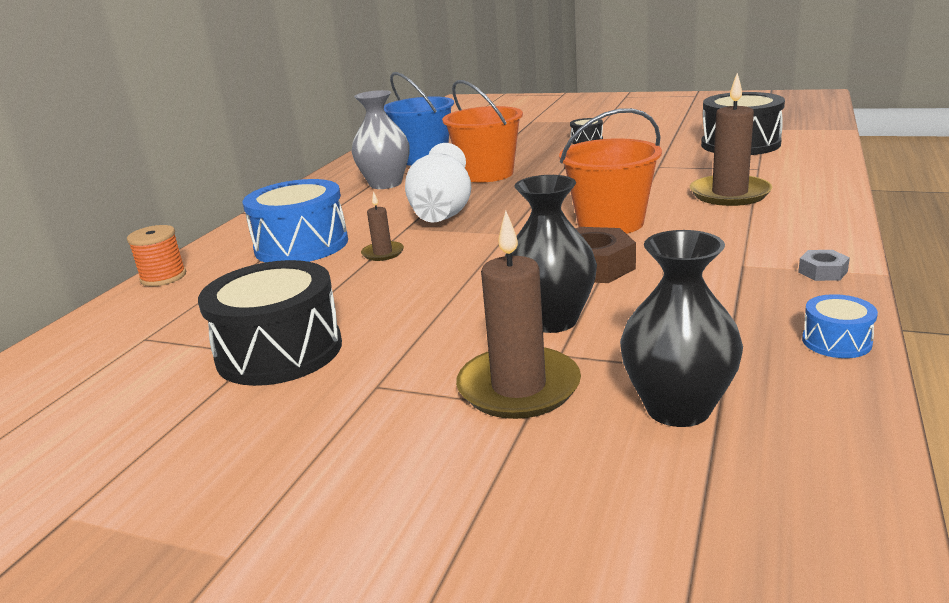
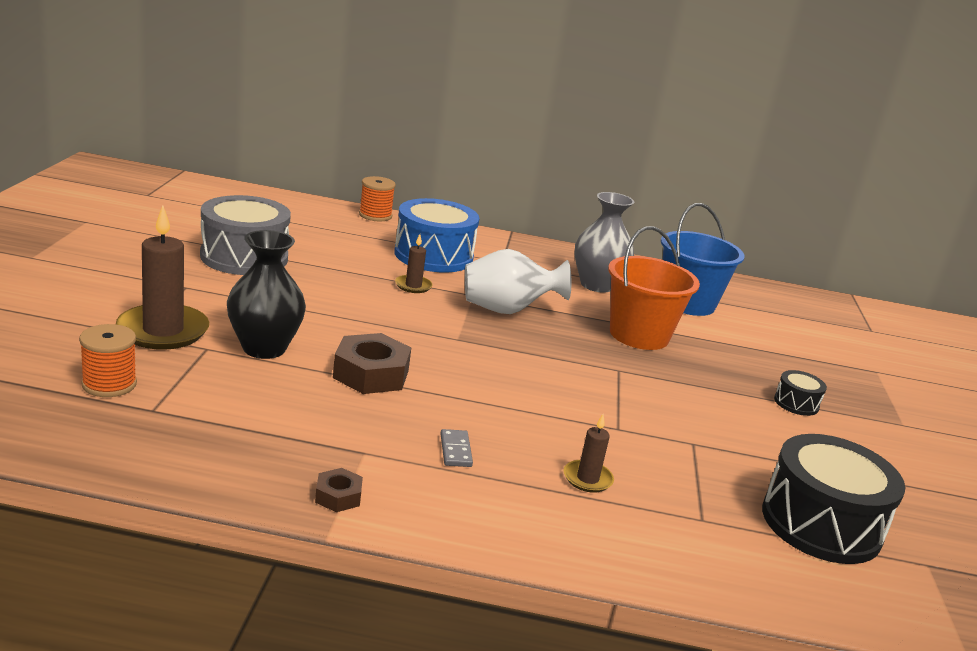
camera: 70 degrees right, 0 degrees up
black drum [198,260,342,386] -> grey drum [200,195,291,275]
orange bucket [559,108,662,234] -> none
black vase [620,230,743,427] -> orange spool [79,324,137,397]
brown candle [690,73,772,206] -> brown candle [564,414,614,493], size x0.51
grey nut [798,250,850,281] -> brown nut [315,468,363,512]
blue drum [802,294,878,358] -> none
none -> grey domino [441,429,473,467]

